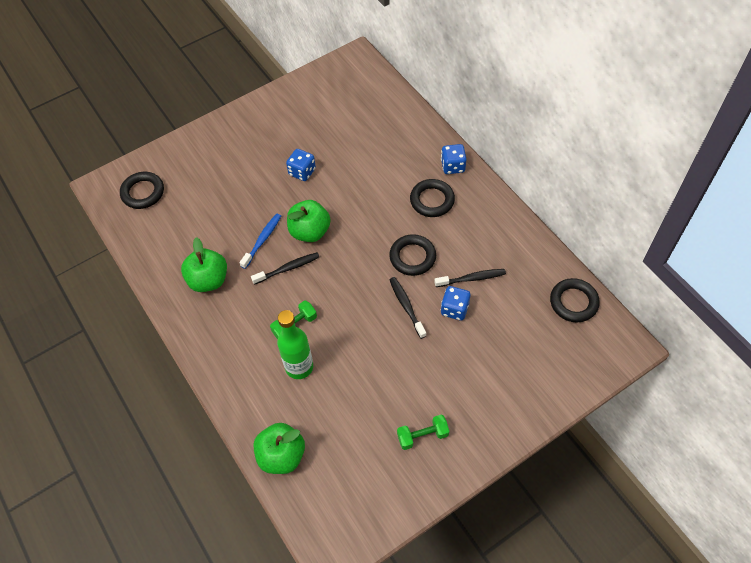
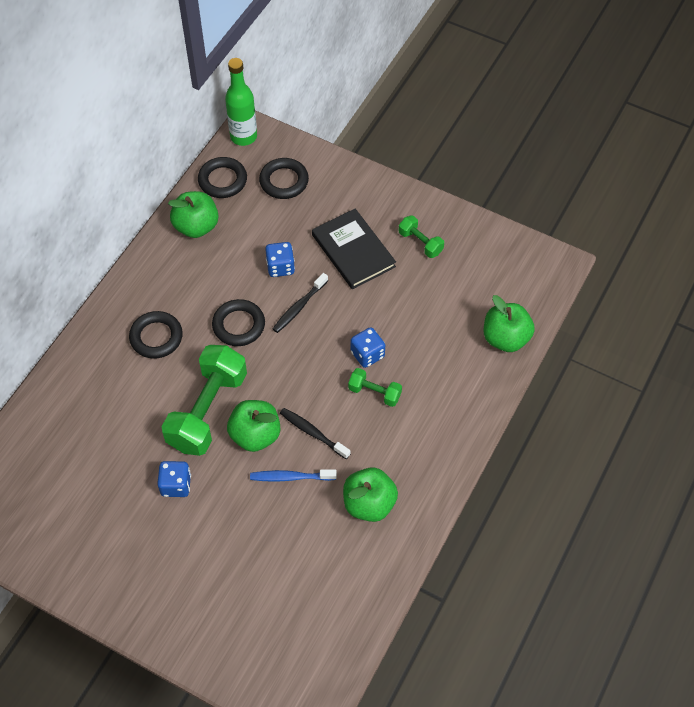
camera: 120 degrees left, 0 degrees up
black ring [120,172,164,209] -> black ring moved to [259,158,309,199]
green bottle [277,310,313,379] -> green bottle moved to [225,58,257,146]
black toothbrush [434,269,506,287] -> none
blue dice [441,144,467,174] -> blue dice moved to [350,327,385,368]
none -> green dumbbell [161,345,247,456]
none -> green apple [168,191,219,238]
none -> black book [312,208,396,289]

